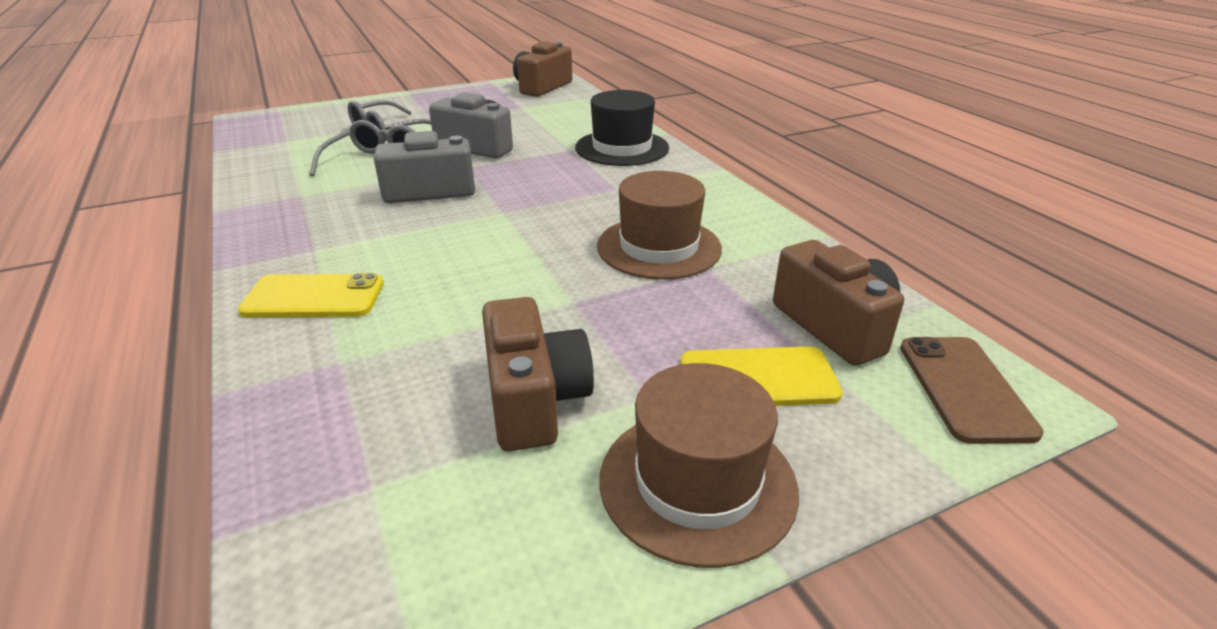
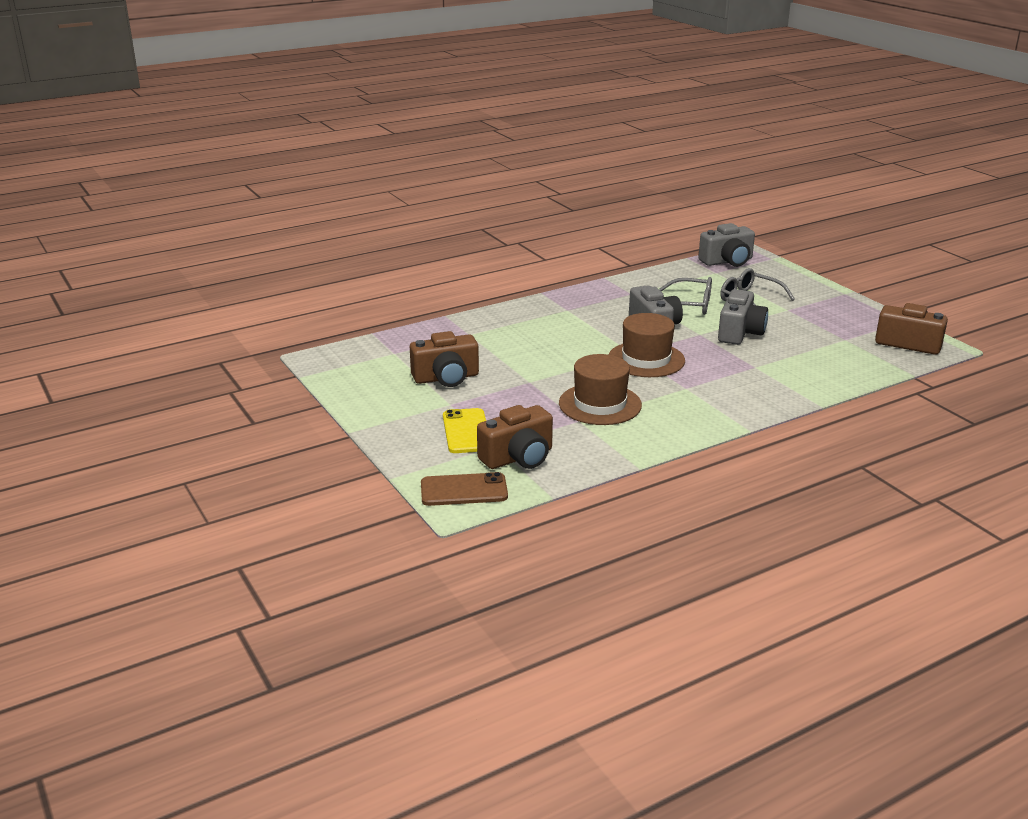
camera: 85 degrees right, 5 degrees down
yellow phone [238,273,384,317] -> none
black hat [575,90,669,166] -> none
brown hat [599,363,799,568] -> brown hat moved to [608,313,685,377]
none -> grey camera [698,223,755,267]

